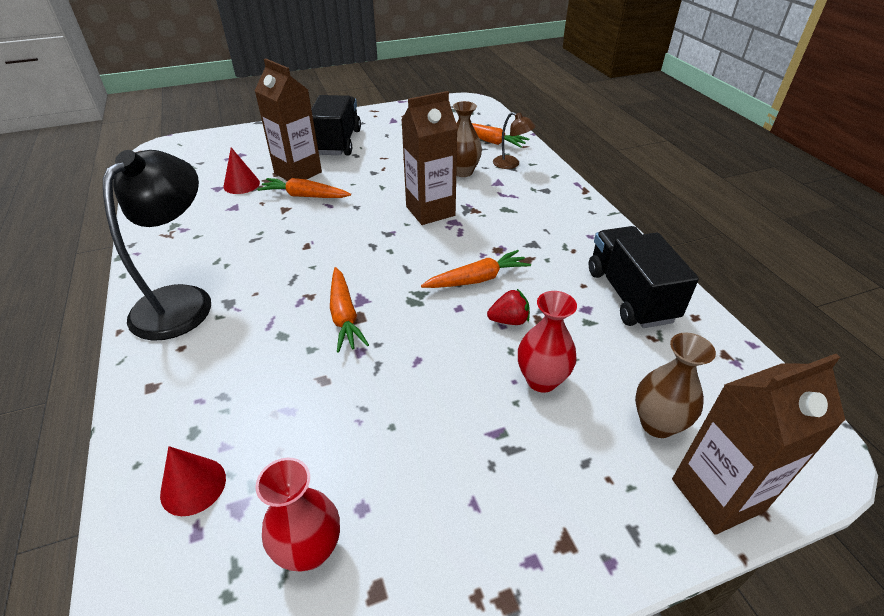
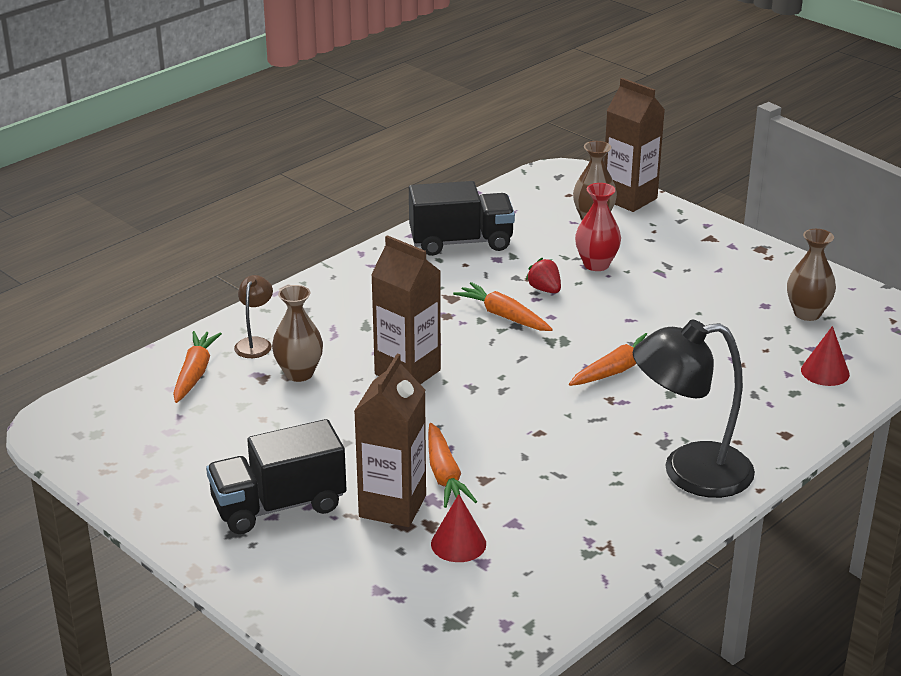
camera: 115 degrees left, 10 degrees down
red vase [255,458,340,572] -> brown vase [787,229,836,321]
black truck [589,226,699,328] -> black truck turned 150 degrees counterclockwise [409,181,515,256]

